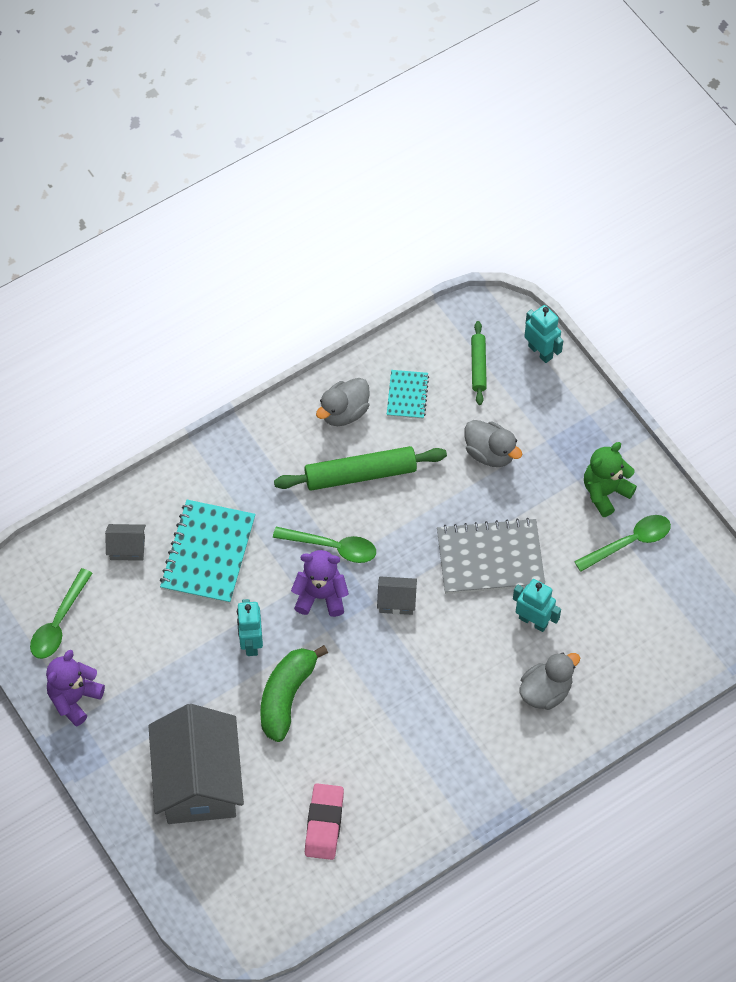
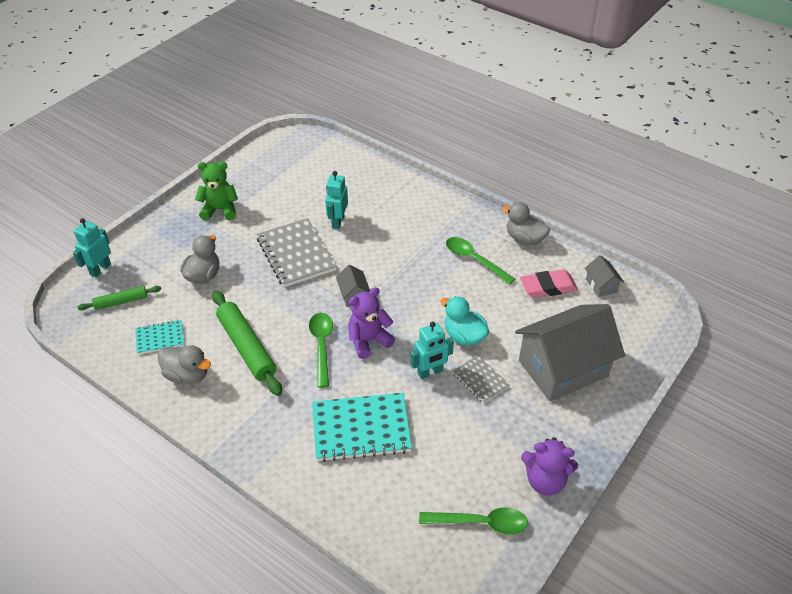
camera: 110 degrees left, 15 degrees down
grey house [105,524,146,561] -> grey house moved to [585,255,624,297]
green banana [260,645,328,742] -> turquoise duck [440,296,489,346]
purple teddy bear [291,550,349,617] -> purple teddy bear turned 75 degrees clockwise [348,287,395,359]
grey duck [520,652,580,710] -> grey duck moved to [502,202,550,245]
green spoon [574,515,671,572] -> green spoon moved to [446,237,515,284]
green teddy bear [584,442,637,517] -> green teddy bear turned 150 degrees clockwise [195,162,238,221]
none -> grey notebook [453,355,510,404]

